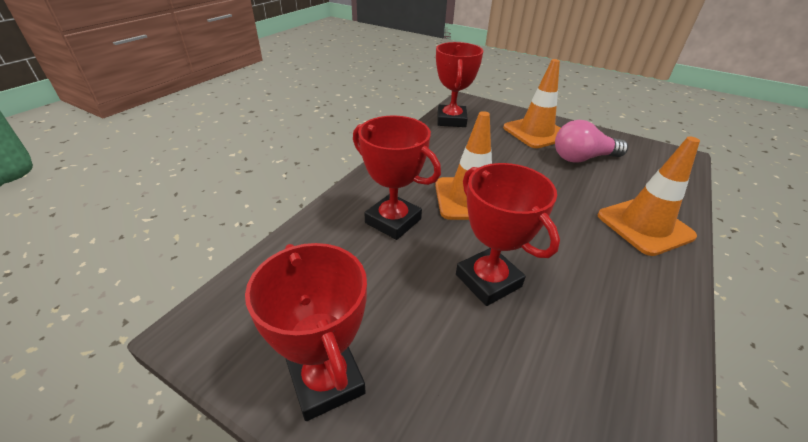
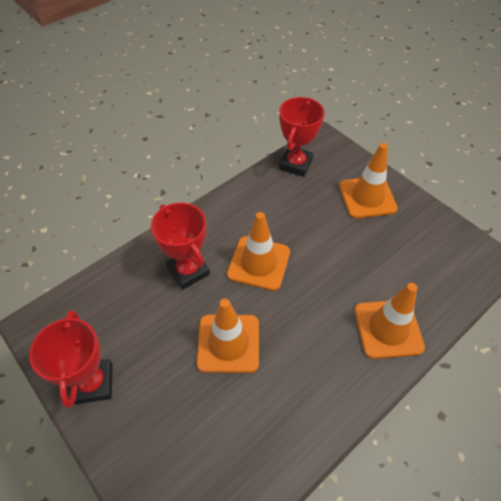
camera: 20 degrees right, 15 degrees up
red trophy [456,163,560,306] -> orange traffic cone [197,299,259,373]
pink light bulb [555,120,628,163] -> none

